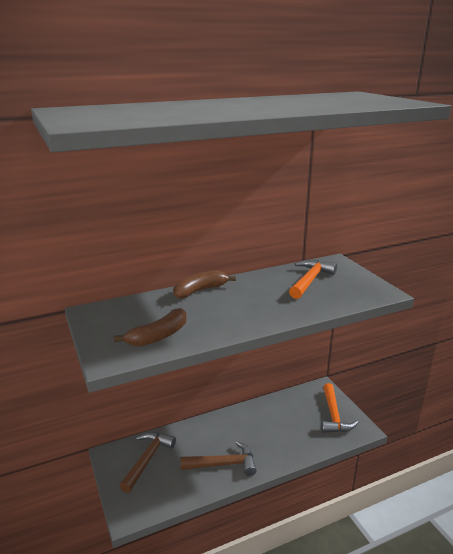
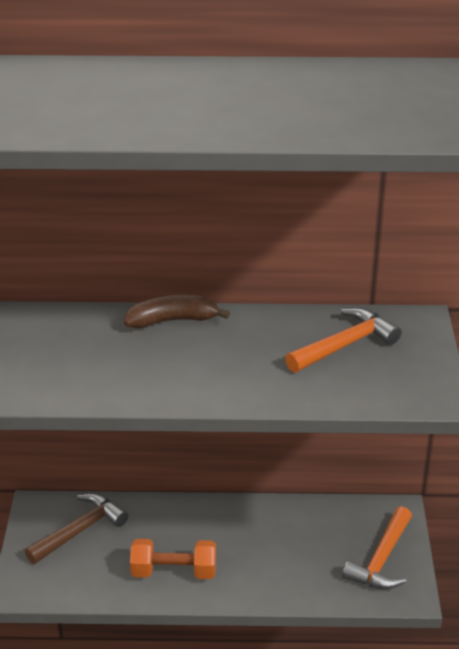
camera: 25 degrees right, 10 degrees up
brown banana [114,308,187,347] -> none
brown hammer [181,441,257,476] -> orange dumbbell [130,539,216,579]

